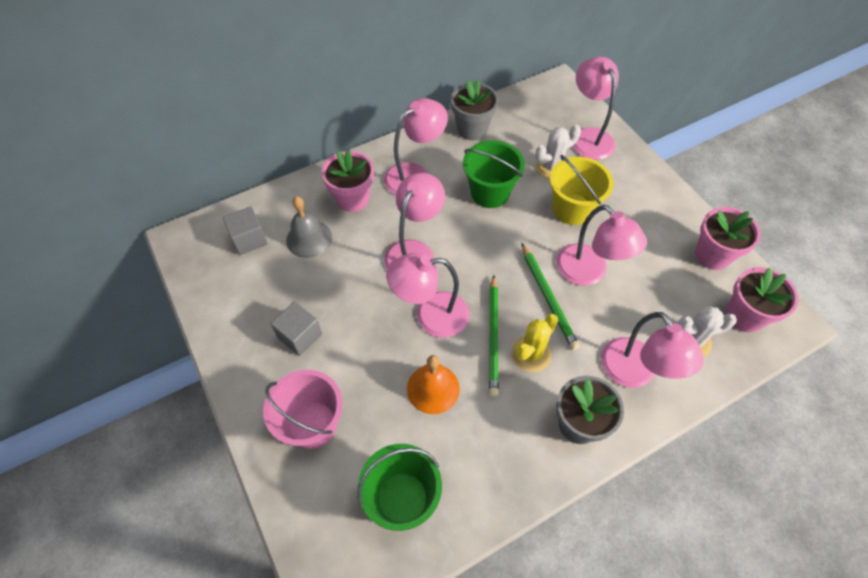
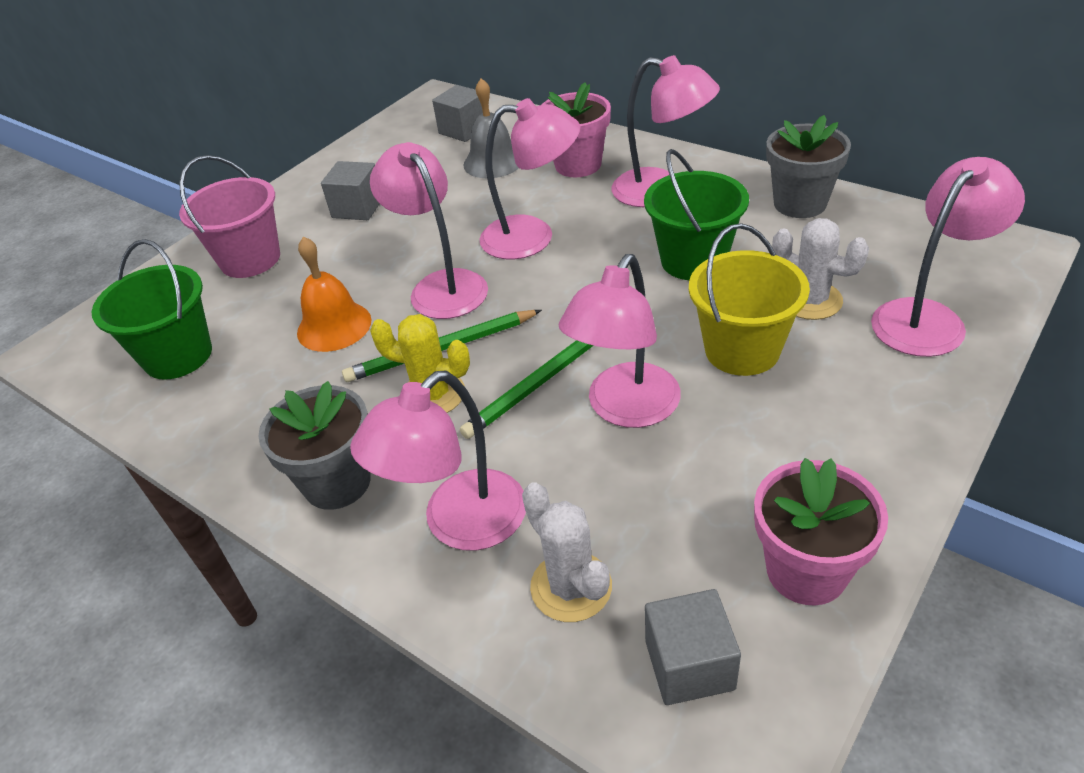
camera: 70 degrees right, 15 degrees down
pink flower pot [726,267,798,333] -> grey cube [645,589,741,705]

